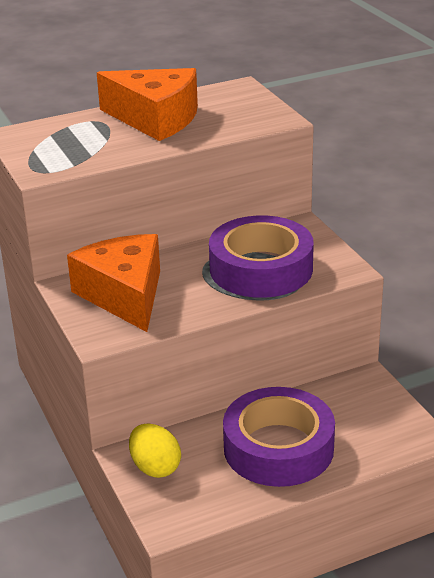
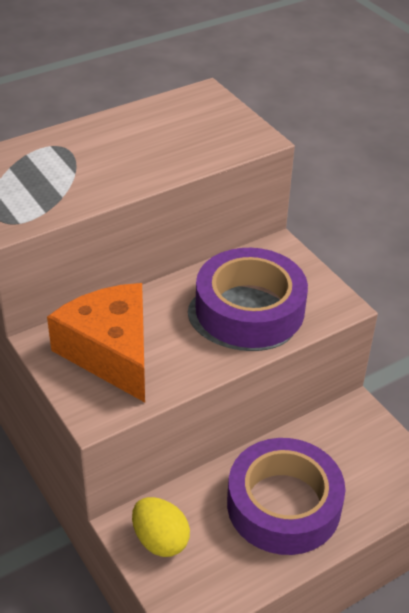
camera: 10 degrees left, 10 degrees up
orange cheese [97,68,198,141] -> none

